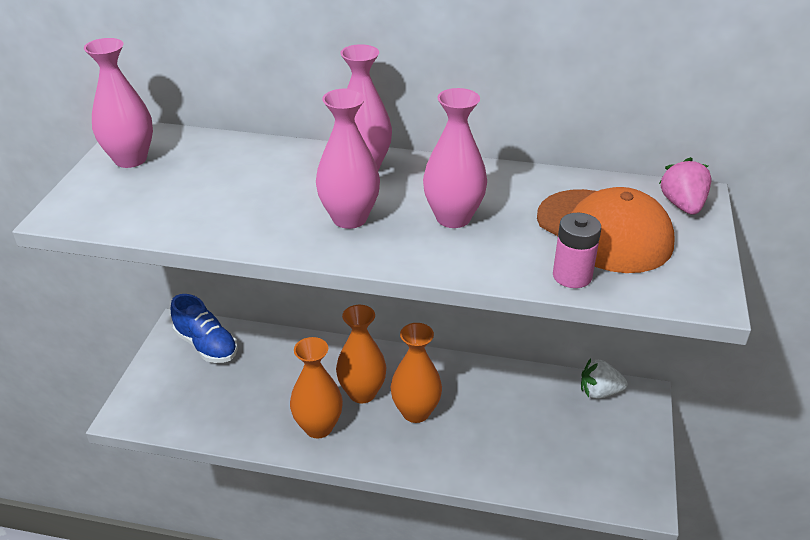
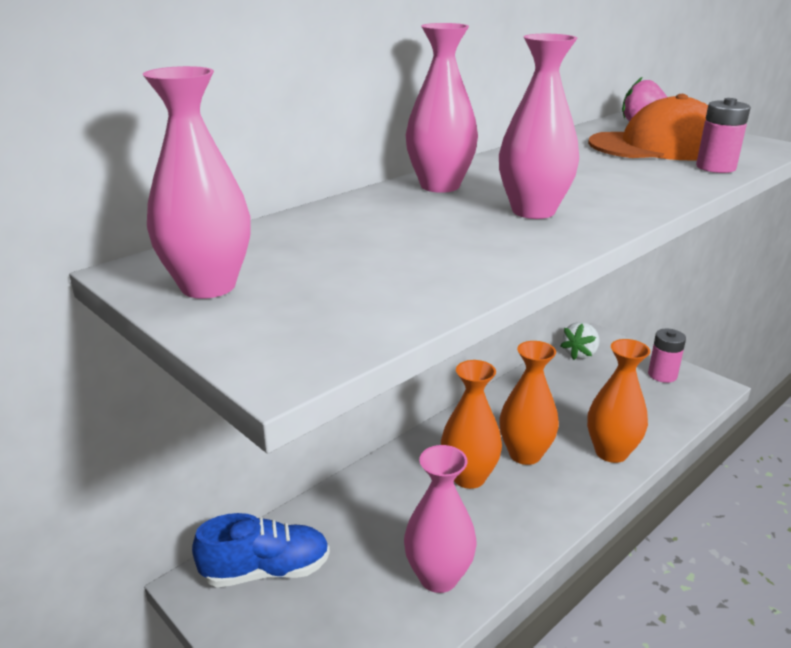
camera: 55 degrees left, 10 degrees down
orange vase [290,337,343,438] -> orange vase moved to [587,339,650,463]
pink vase [423,88,487,228] -> pink vase moved to [404,445,476,593]
none -> pink battery [648,329,686,383]

